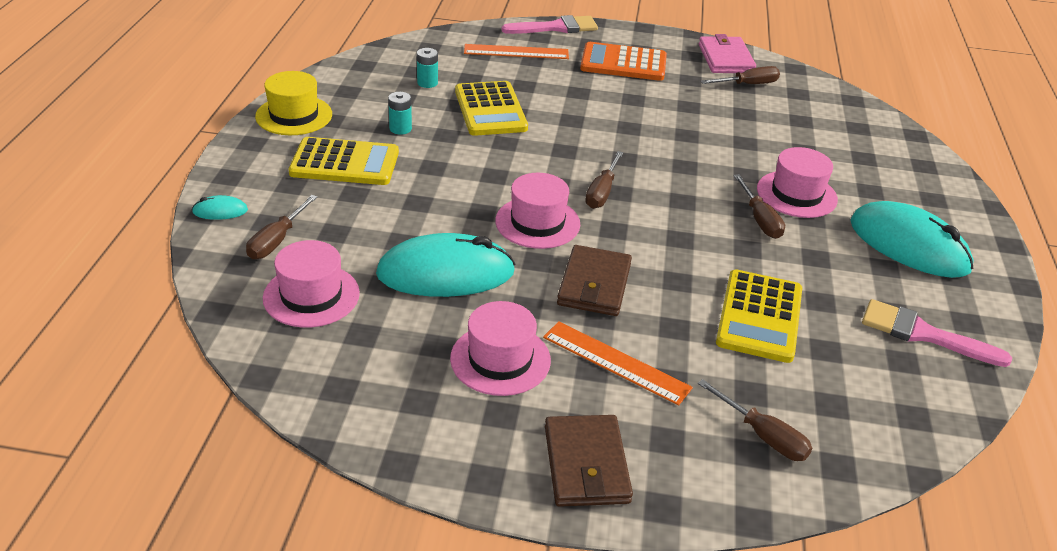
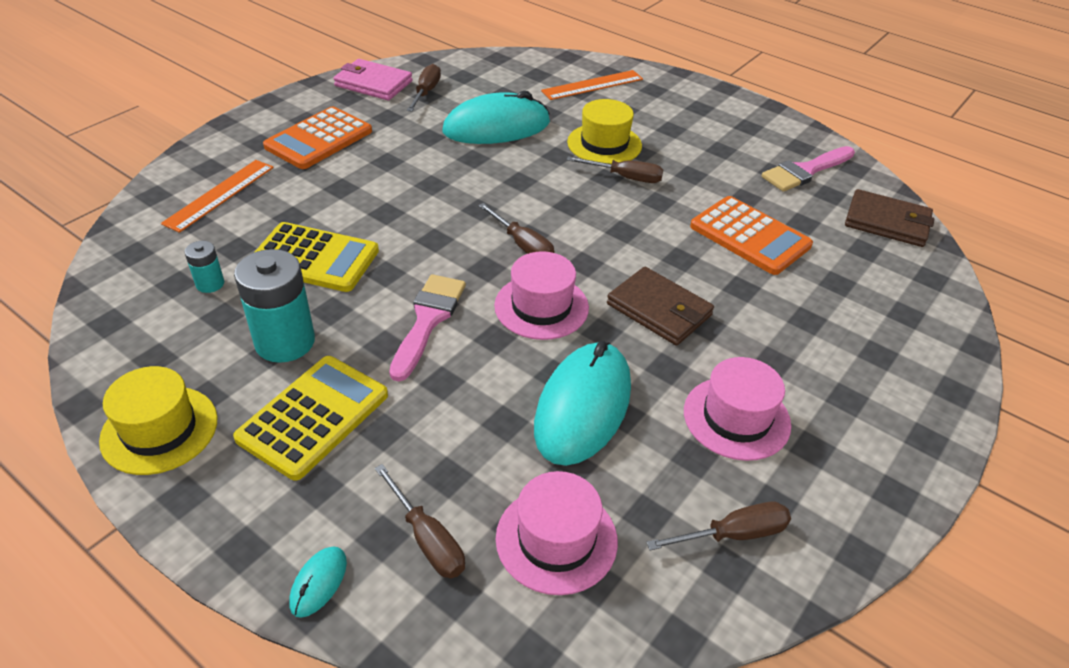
camera: 60 degrees left, 5 degrees up
turquoise battery [388,92,412,135] -> turquoise battery [234,249,315,363], size x2.01
pink brush [502,15,598,34] -> pink brush moved to [389,274,466,381]
orange ruler [543,321,693,406] -> orange ruler moved to [541,70,643,100]
brown wallet [545,415,633,507] -> brown wallet moved to [845,189,934,247]
brown screwdriver [698,379,812,461] -> brown screwdriver moved to [646,502,791,550]
yellow calculator [716,270,802,363] -> orange calculator [690,196,813,275]
pink hat [757,147,838,218] -> yellow hat [567,99,642,164]
turquoise mouse [850,201,974,278] -> turquoise mouse moved to [443,91,550,144]

